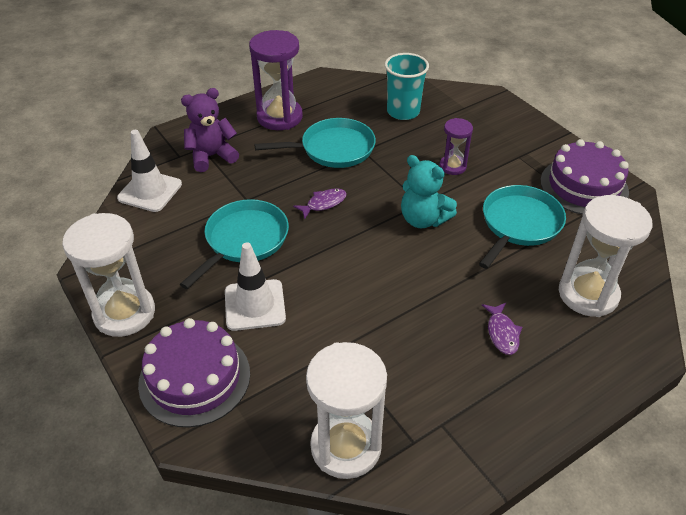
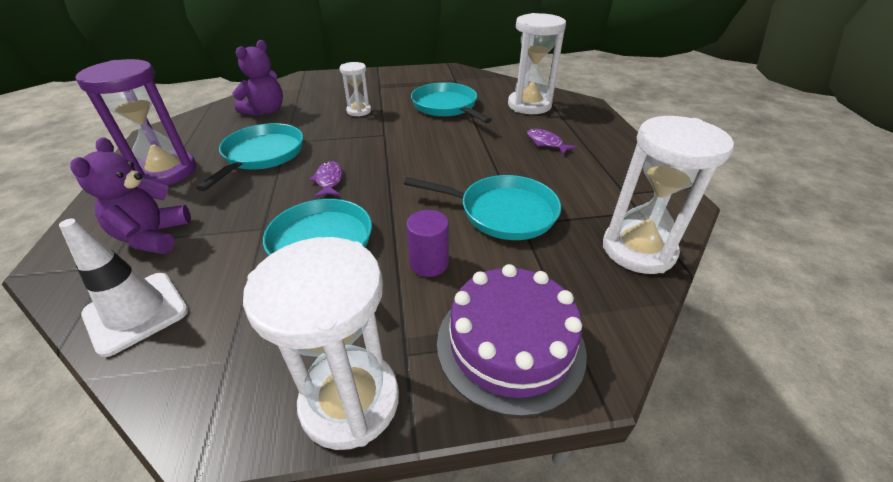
camera: 65 degrees left, 5 degrees down
white traffic cone [225,242,286,331] -> purple cylinder [406,210,449,277]
turquoise cup [385,53,429,120] -> purple teddy bear [232,40,283,116]
turquoise teddy bear [401,155,457,228] -> none
purple hourglass [439,118,473,175] -> white hourglass [339,62,371,117]
purple fish [482,303,522,355] -> purple fish turned 150 degrees counterclockwise [527,129,577,155]
purple cake [540,139,629,215] -> none
none -> turquoise pan [404,175,561,240]

